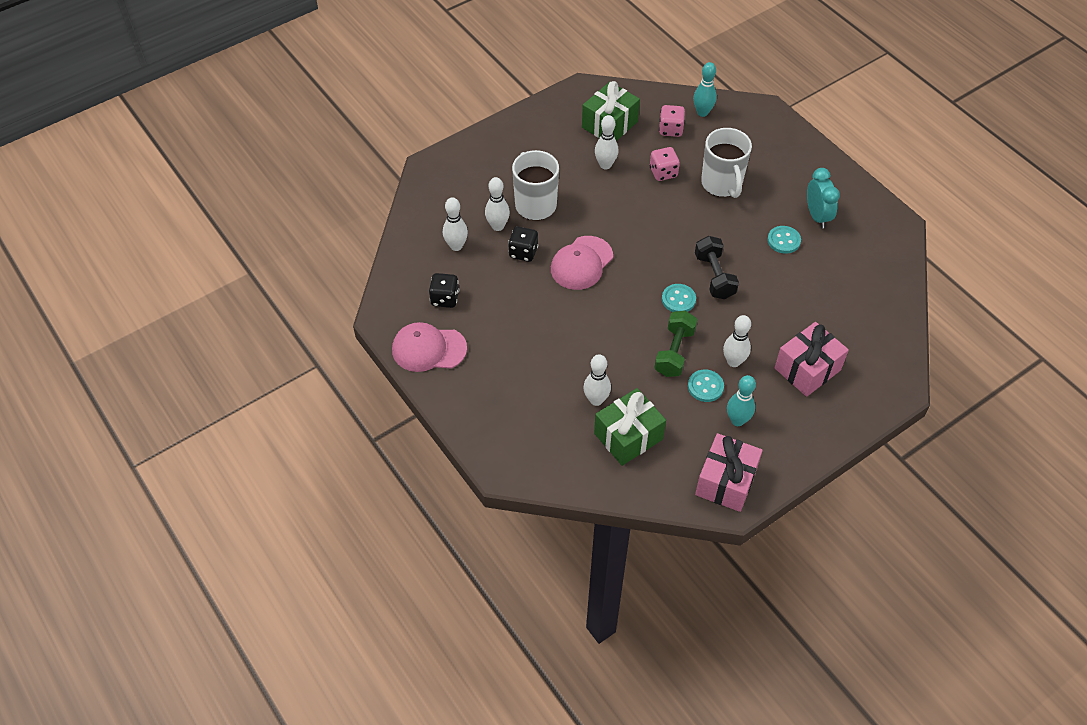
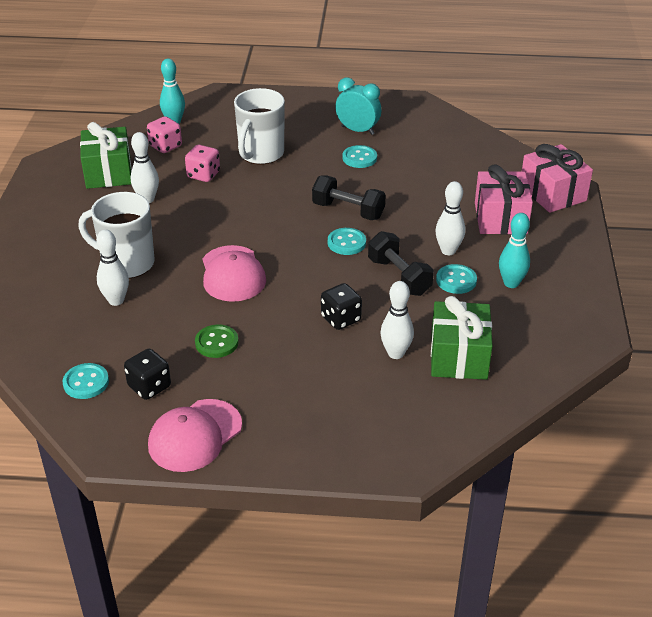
camera: 50 degrees left, 15 degrees down
white bowling pin [443,197,468,251] -> none
black dice [508,226,538,262] -> black dice moved to [321,283,362,330]
green dumbbell [654,311,697,377] -> black dumbbell [368,231,434,296]
pink gift [695,433,763,512] -> pink gift moved to [522,144,593,213]
white mug [701,128,752,198] -> white mug turned 90 degrees clockwise [234,88,285,165]
none -> turquoise button [63,363,109,399]
none -> green button [195,325,239,358]

